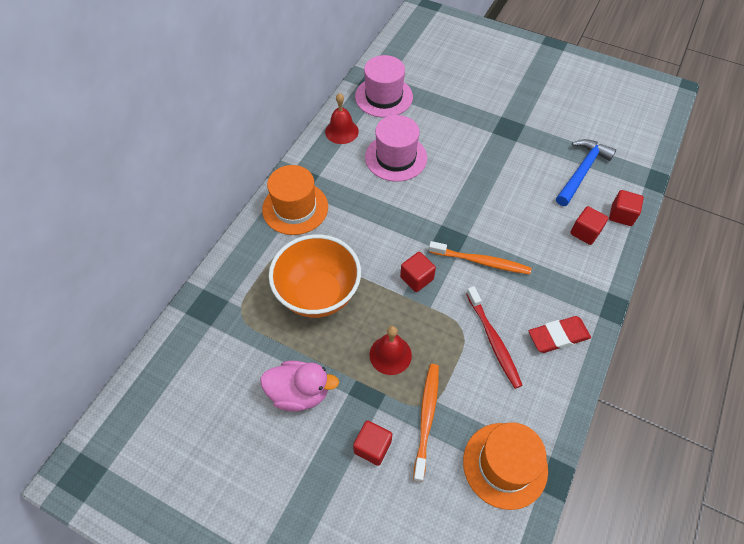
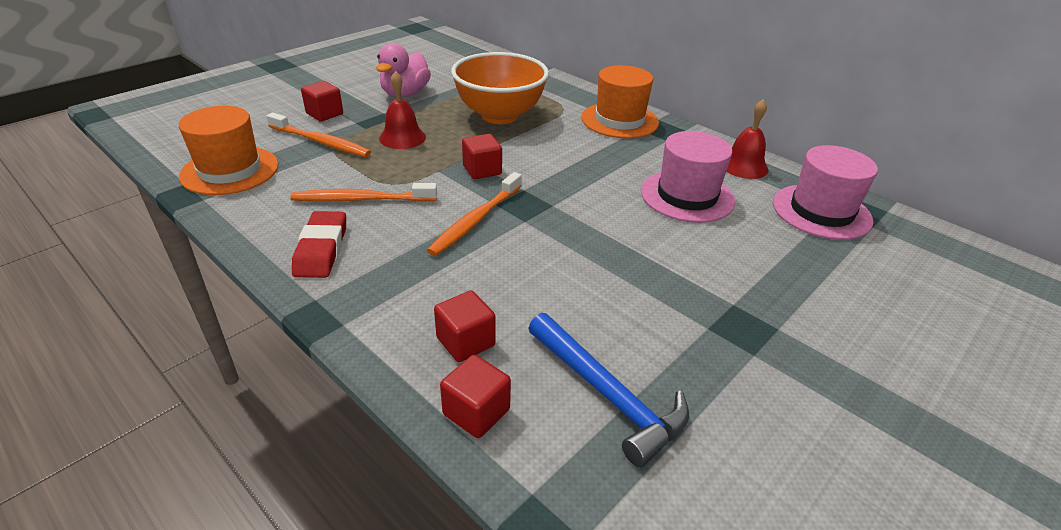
camera: 105 degrees right, 20 degrees down
red toothbrush [466,286,523,389] -> orange toothbrush [290,183,437,202]

